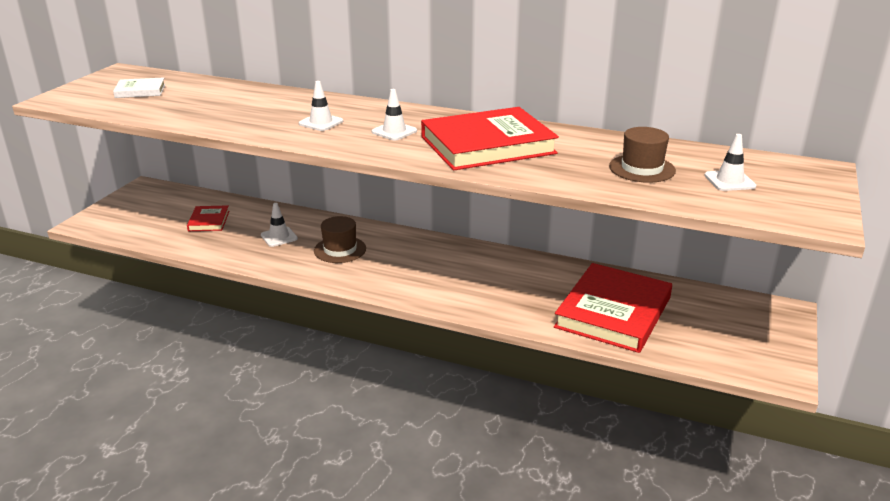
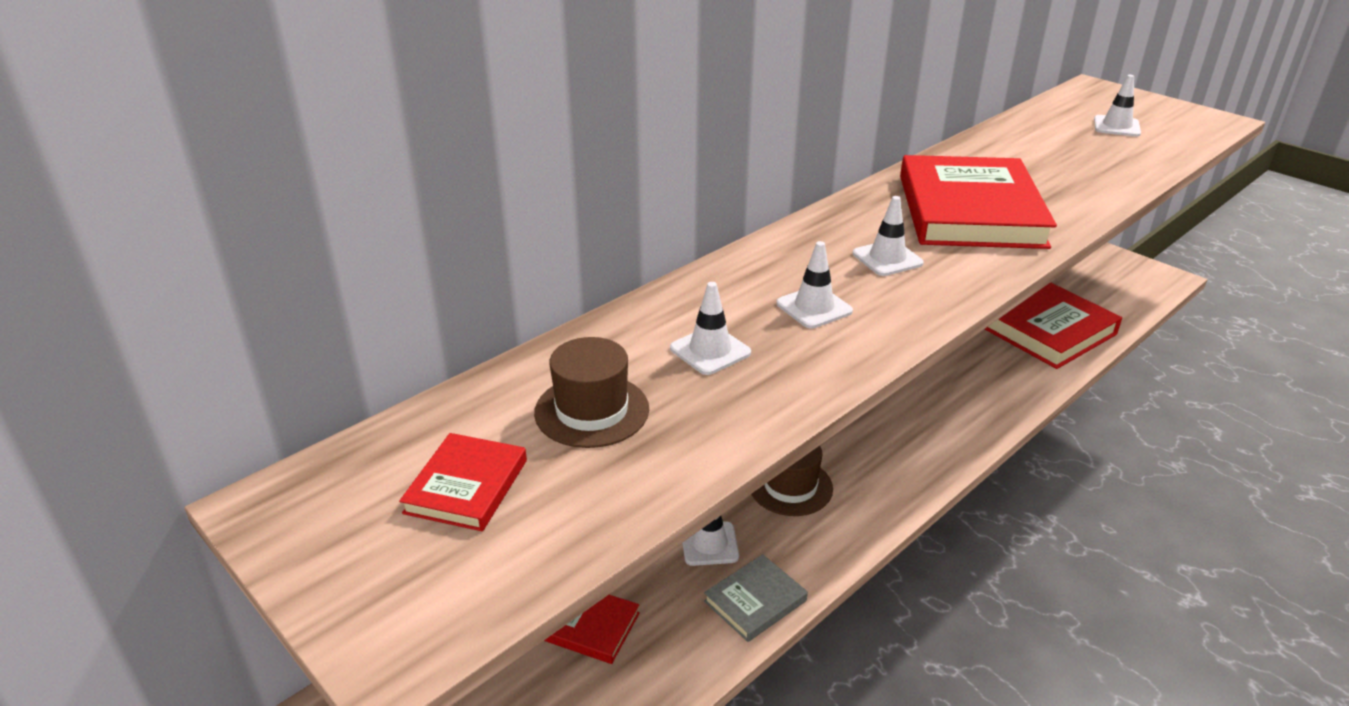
camera: 65 degrees left, 5 degrees up
white book [113,77,165,98] -> red book [399,433,527,531]
brown hat [609,127,676,183] -> brown hat moved to [534,337,649,448]
none -> white traffic cone [670,282,751,375]
none -> grey book [704,554,808,642]

